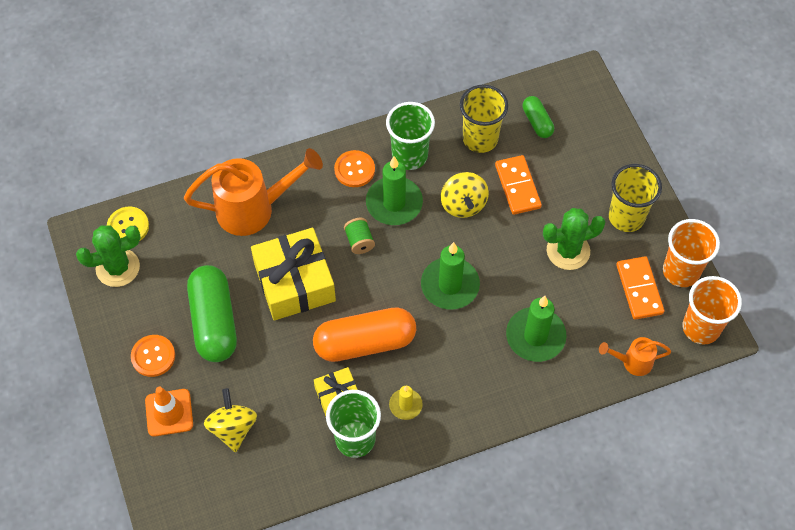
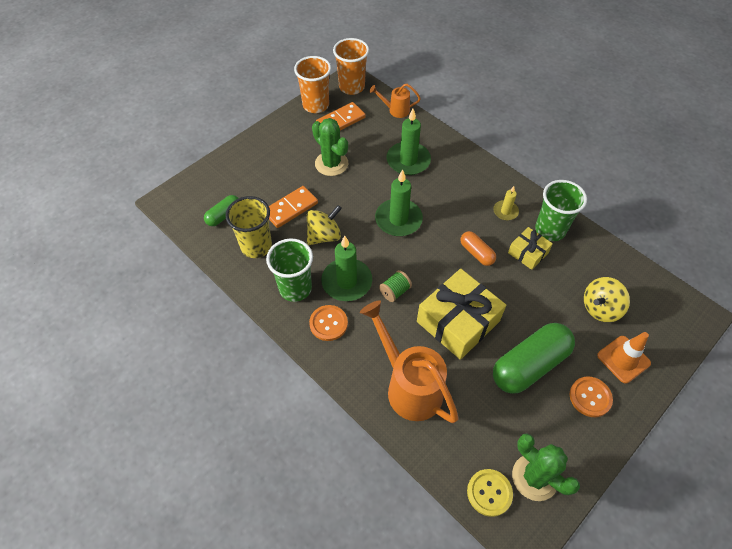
camera: 115 degrees left, 5 degrees down
orange capsule [313,307,416,362] -> orange capsule [460,231,496,266], size x0.51
orange watering can [599,337,671,376] -> orange watering can turned 120 degrees clockwise [369,84,421,118]
yellow cup [609,164,662,232] -> none

